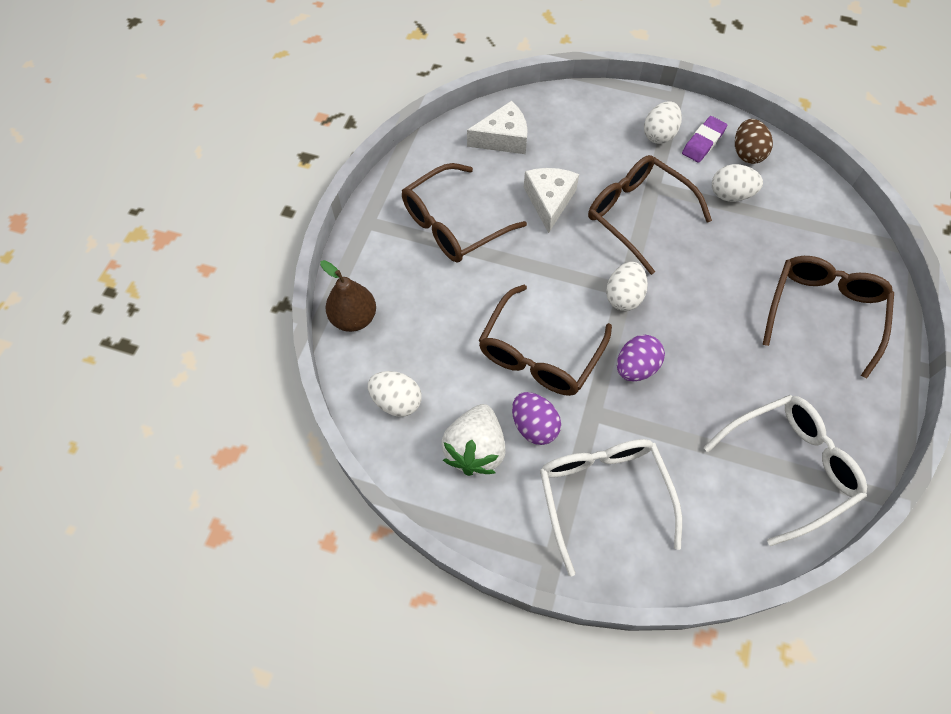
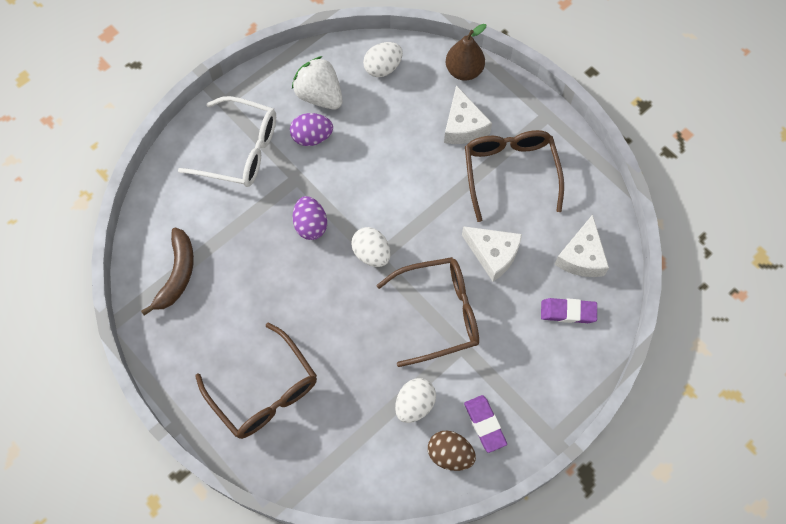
camera: 120 degrees right, 5 degrees up
brown glasses [478,285,612,396] -> none
white egg [644,101,682,144] -> none
white glasses [704,395,867,546] -> brown banana [141,227,194,315]
none -> white cheese [444,85,492,144]
none -> purple eraser [541,298,597,323]

